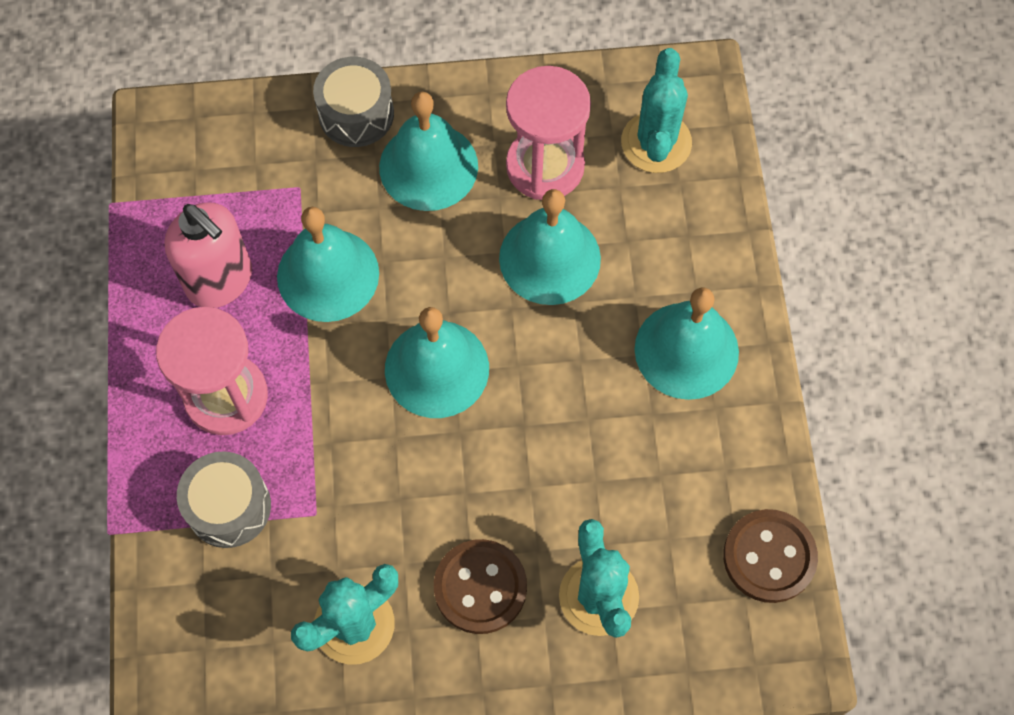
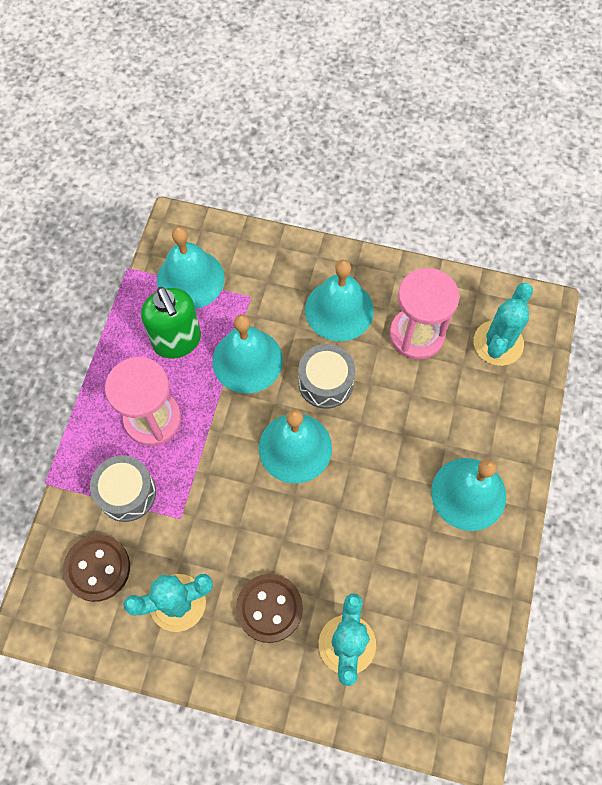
camera: 20 degrees right, 0 degrees up
pink soap dispenser [164,202,252,308] -> green soap dispenser [141,287,201,359]
grey drum [313,57,394,147] -> grey drum moved to [298,344,356,409]
turquoise bell [499,189,601,305] -> turquoise bell moved to [157,227,225,309]
brown button [723,509,818,603] -> brown button moved to [63,535,130,602]

